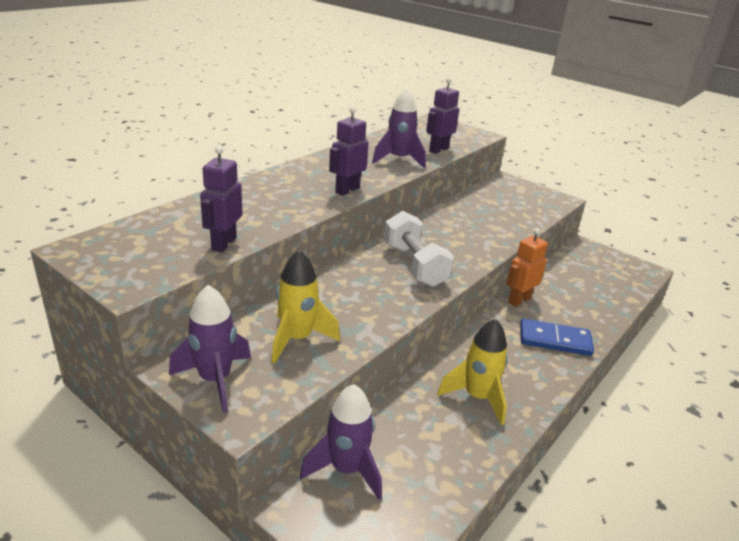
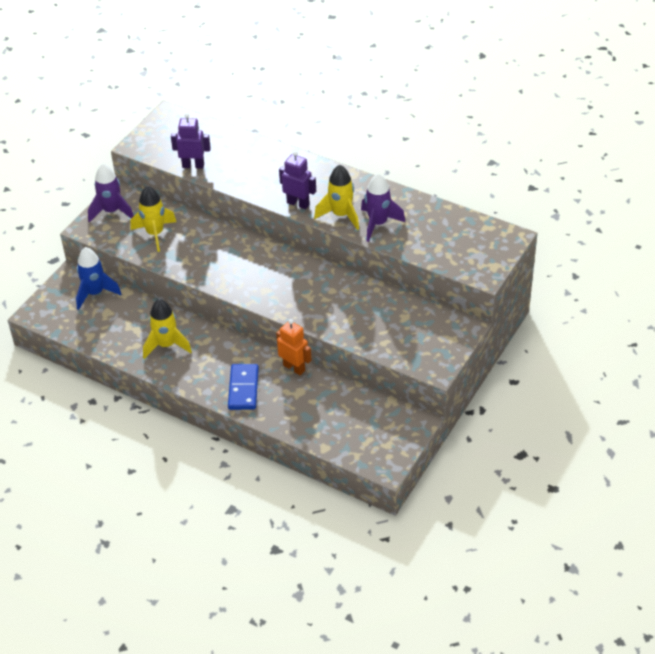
camera: 85 degrees right, 15 degrees up
purple rocket [300,384,382,500] -> blue rocket [76,247,121,310]
white dumbbell [384,211,454,287] -> none
purple robot [426,78,459,154] -> none
none -> yellow rocket [314,165,359,230]

